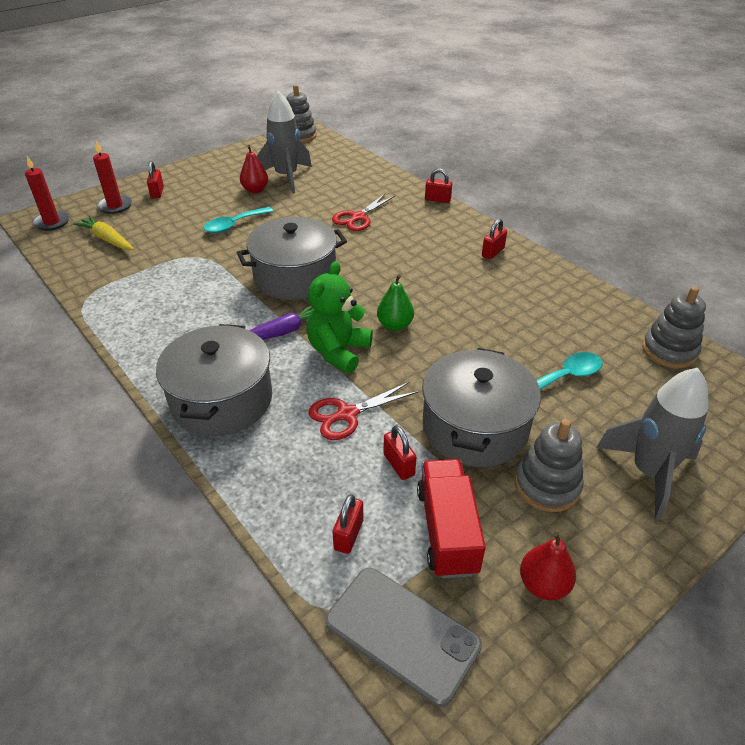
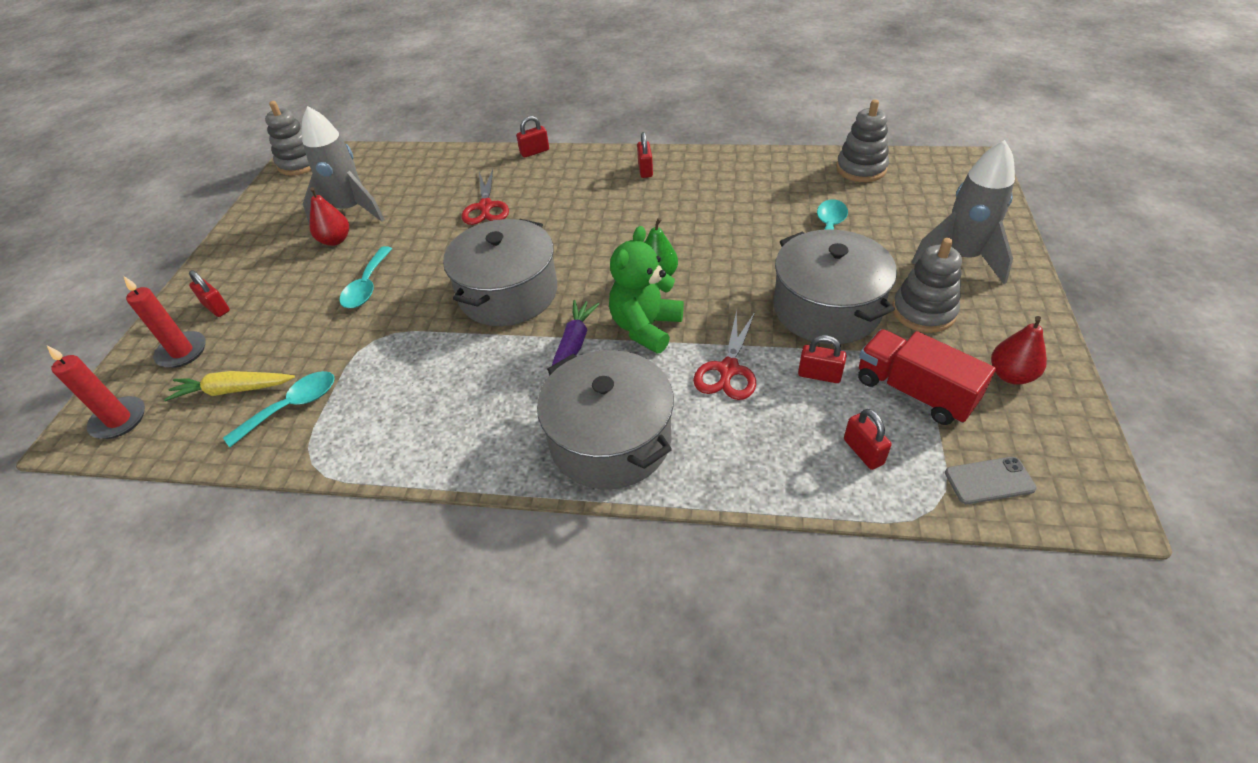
camera: 40 degrees left, 5 degrees up
green teddy bear [306,261,373,373] -> green teddy bear turned 45 degrees clockwise [609,226,684,354]
grey phone [325,568,482,707] -> grey phone [945,457,1037,504], size x0.56
none -> turquoise spoon [223,371,335,447]

